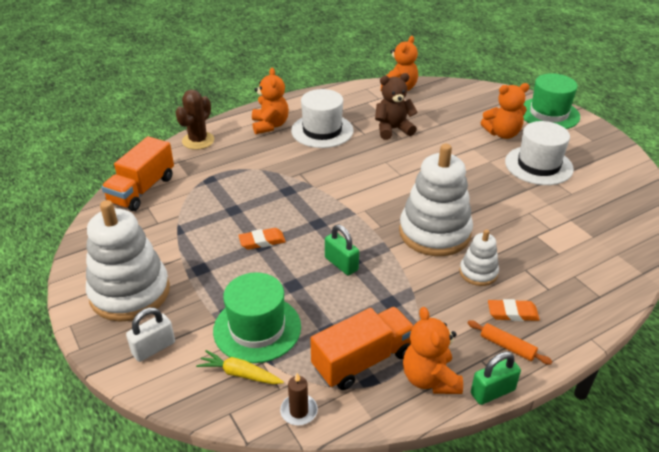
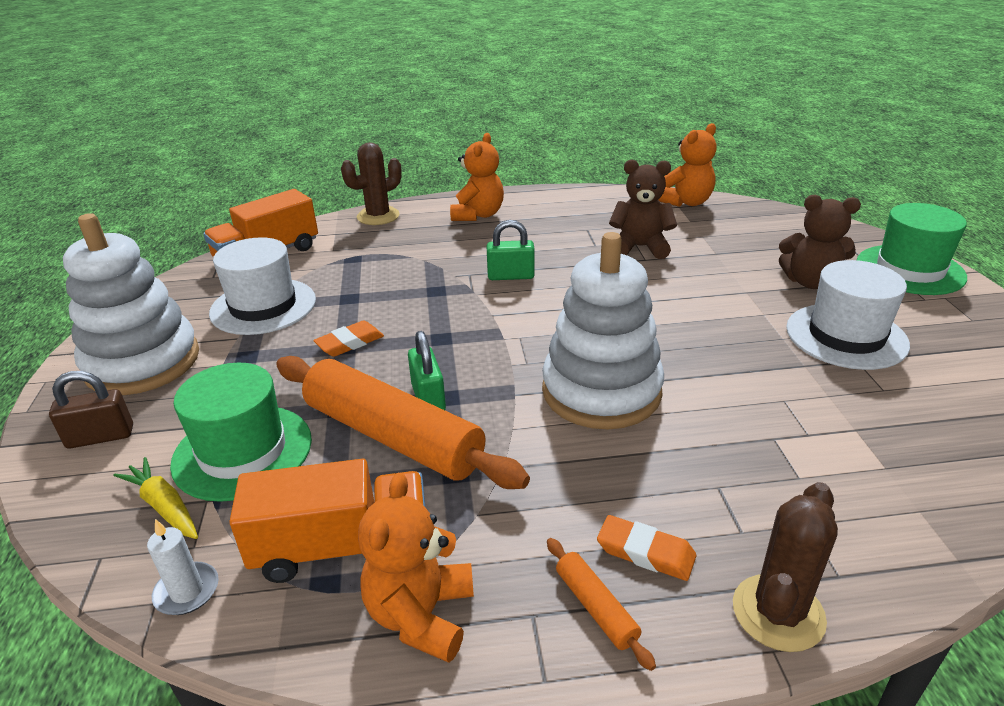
camera: 25 degrees right, 5 degrees down
white padlock [126,307,175,362] -> brown padlock [49,371,133,448]
orange eraser [238,228,286,250] -> orange eraser turned 45 degrees counterclockwise [313,320,384,357]
brown candle [280,373,318,425] -> white candle [147,519,219,615]
white hat [291,89,354,148] -> white hat moved to [209,237,316,335]
white stacking toy [459,229,499,286] -> none
green padlock [471,351,521,405] -> green padlock moved to [487,220,535,280]
orange teddy bear [481,83,530,139] -> brown teddy bear [779,195,861,289]
none -> orange rolling pin [276,356,530,489]
none -> brown cactus [733,482,838,652]

